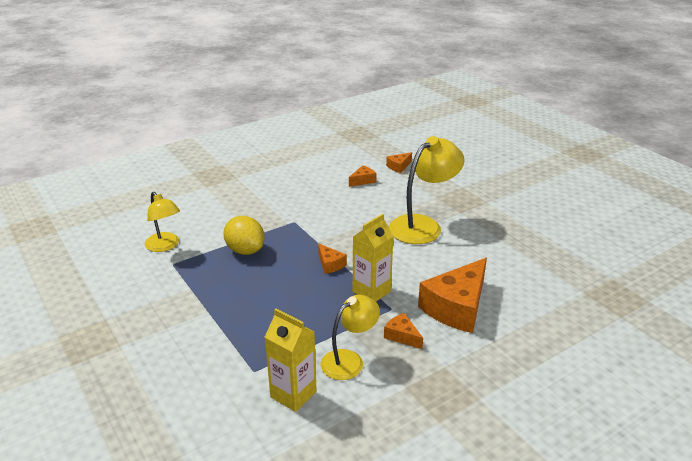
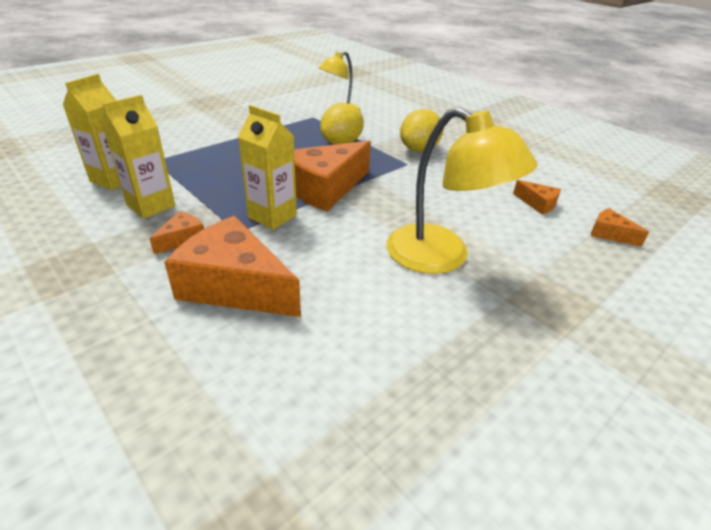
camera: 80 degrees right, 5 degrees up
orange cheese [318,243,347,274] -> orange cheese [294,141,371,211], size x2.19
yellow lamp [321,295,380,380] -> yellow carton [102,95,175,219]
none -> yellow lemon [400,109,444,152]

